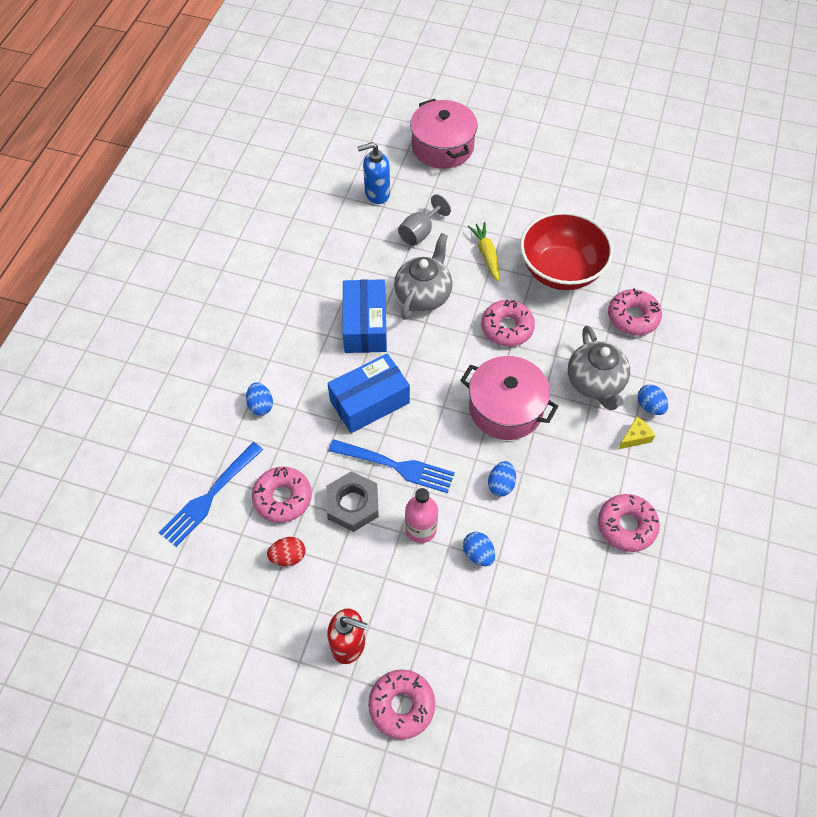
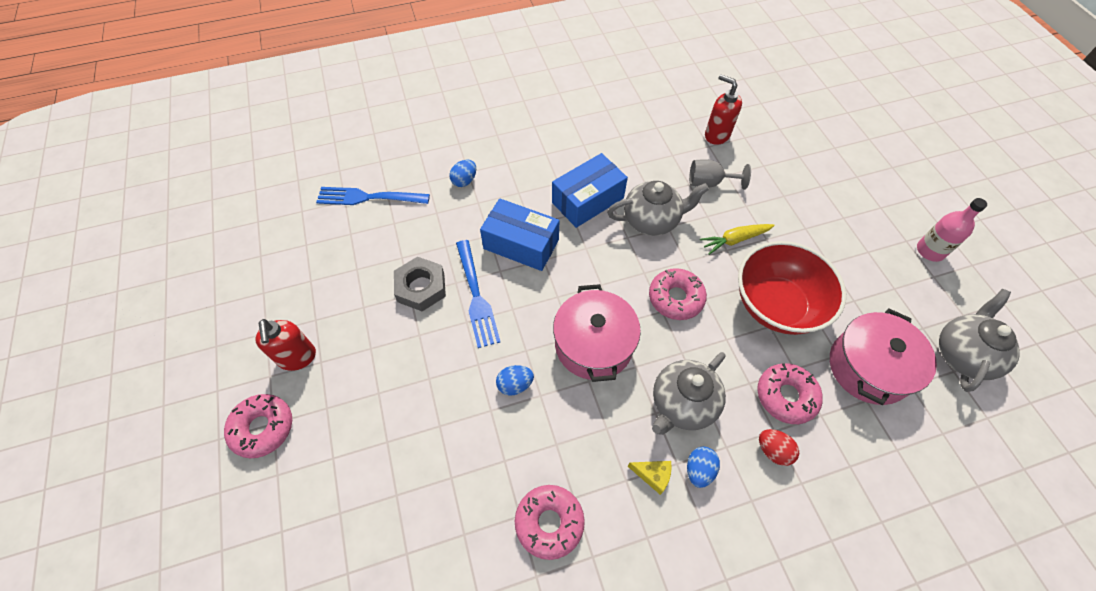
camera: 55 degrees right, 0 degrees up
pink donut [252,467,312,523] -> none
red egg [267,537,305,566] -> red egg moved to [759,429,799,466]
blue soap dispenser [357,142,390,204] -> red soap dispenser [705,74,742,145]
pink bottle [405,488,438,543] -> pink bottle moved to [917,198,987,262]
pink pot [410,99,478,169] -> pink pot moved to [830,308,937,405]
blue egg [463,532,495,566] -> none
yellow carrot [468,222,499,282] -> yellow carrot turned 150 degrees counterclockwise [700,224,775,255]
none -> grey teapot [939,289,1020,392]

